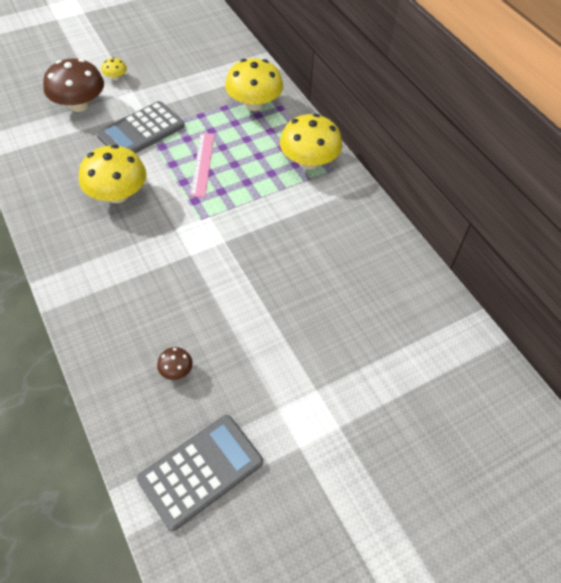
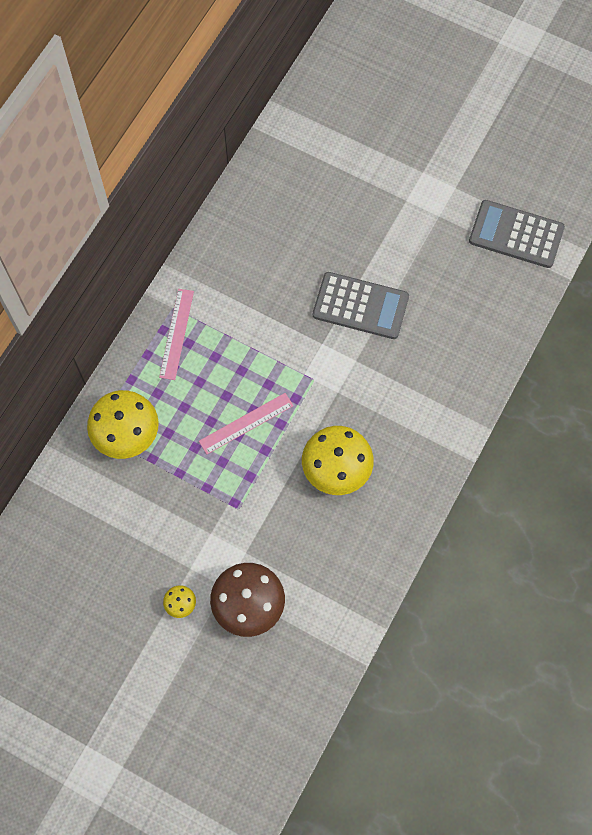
camera: 120 degrees left, 15 degrees up
grey calculator [96,101,185,154] -> grey calculator moved to [313,272,409,339]
brown mushroom [157,347,193,380] -> none
yellow mushroom [280,114,342,170] -> pink ruler [159,289,194,380]

